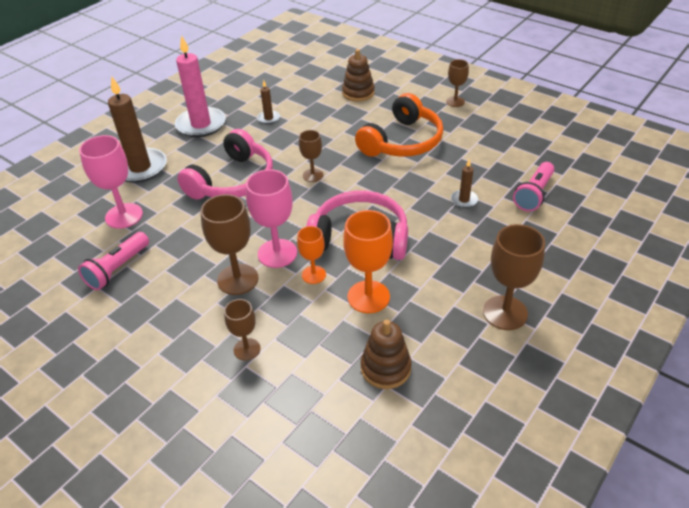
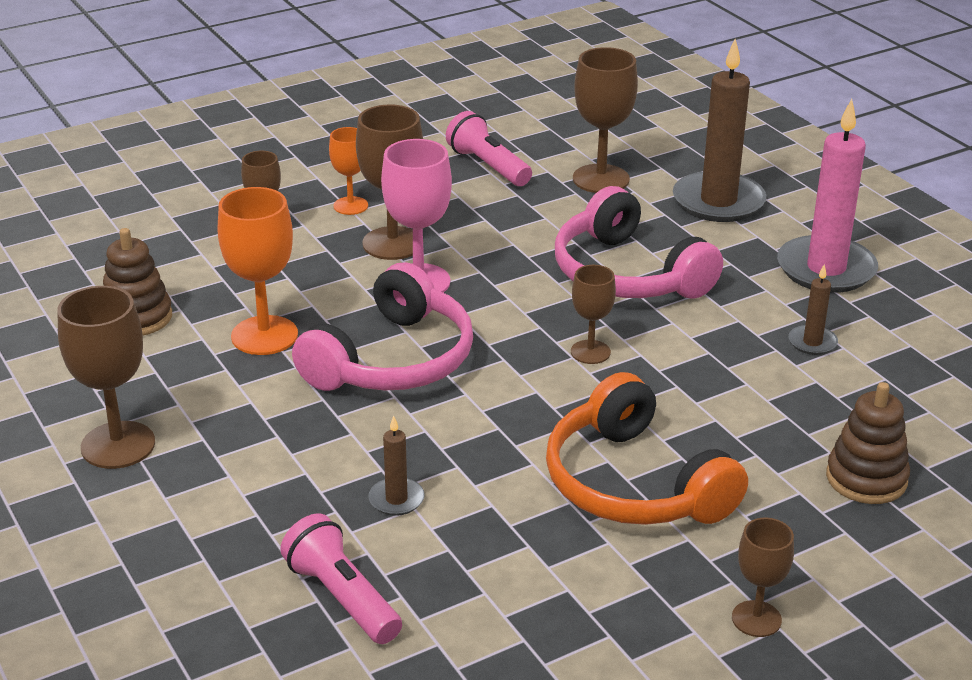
camera: 110 degrees right, 10 degrees down
pink goblet [79,135,143,229] -> brown goblet [573,47,638,193]
orange goblet [297,226,326,284] -> orange goblet moved to [329,127,368,215]

